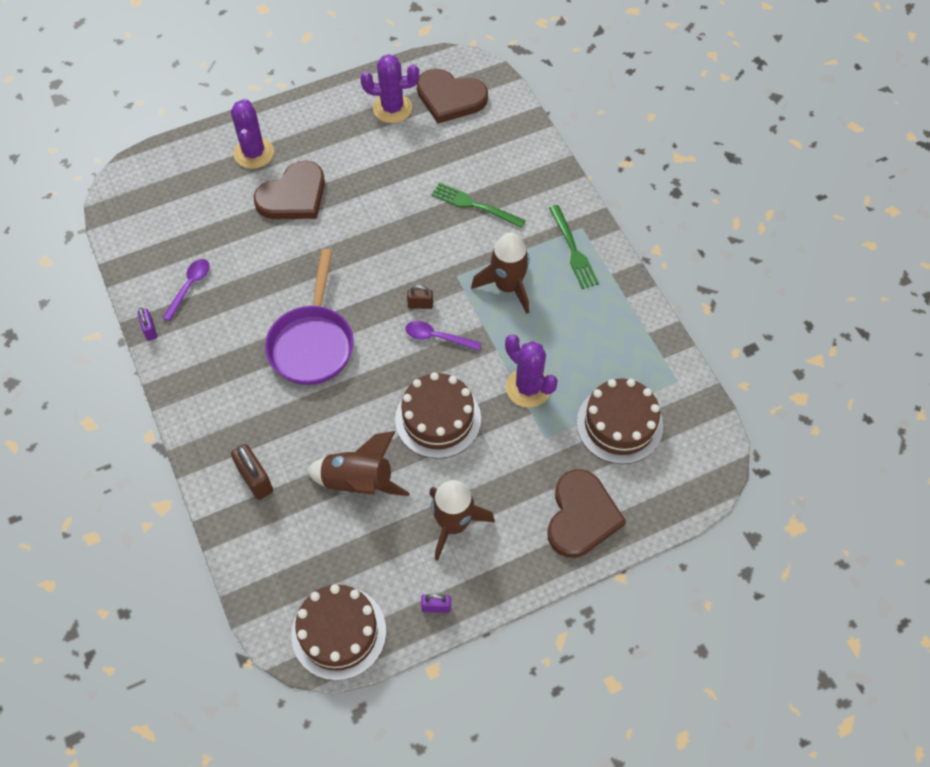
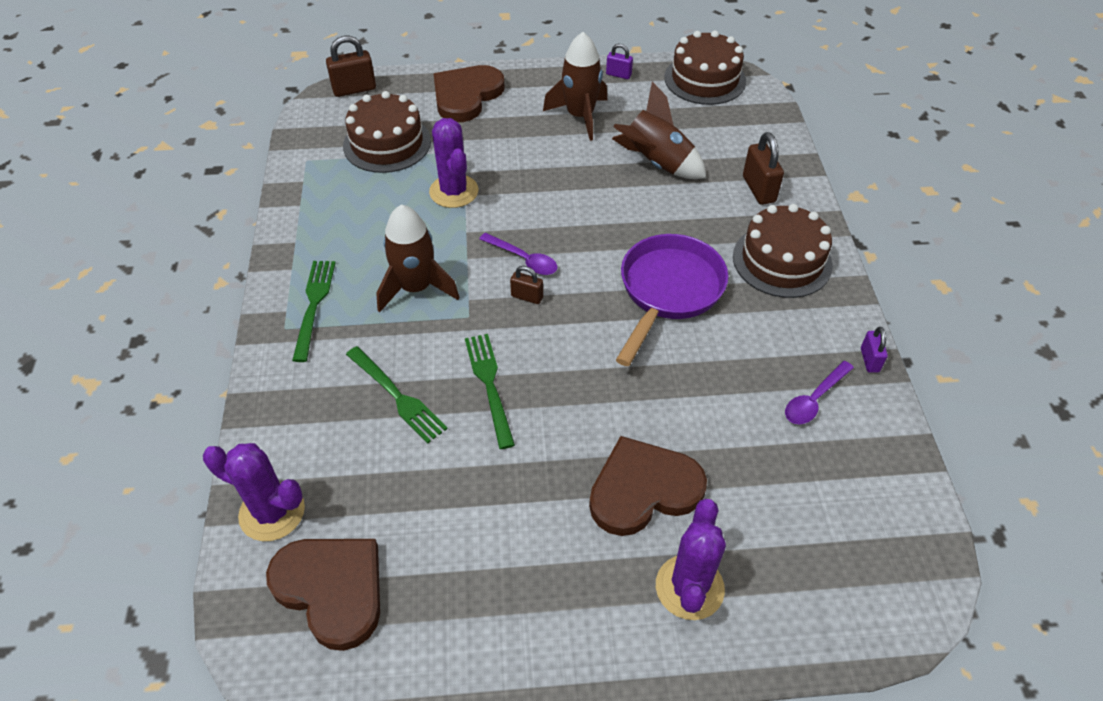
camera: 160 degrees left, 10 degrees down
purple cactus [360,54,419,123] -> purple cactus moved to [203,443,305,541]
brown cake [395,372,481,459] -> brown cake moved to [733,204,833,298]
none -> brown padlock [326,36,376,97]
none -> green fork [465,334,515,449]

